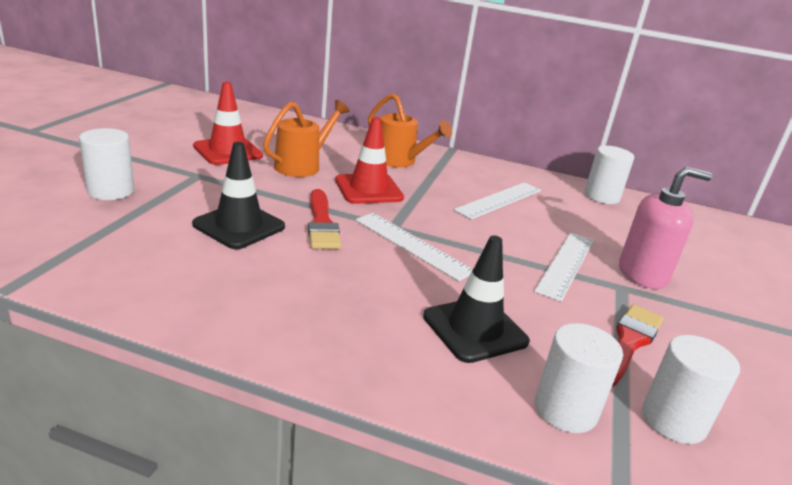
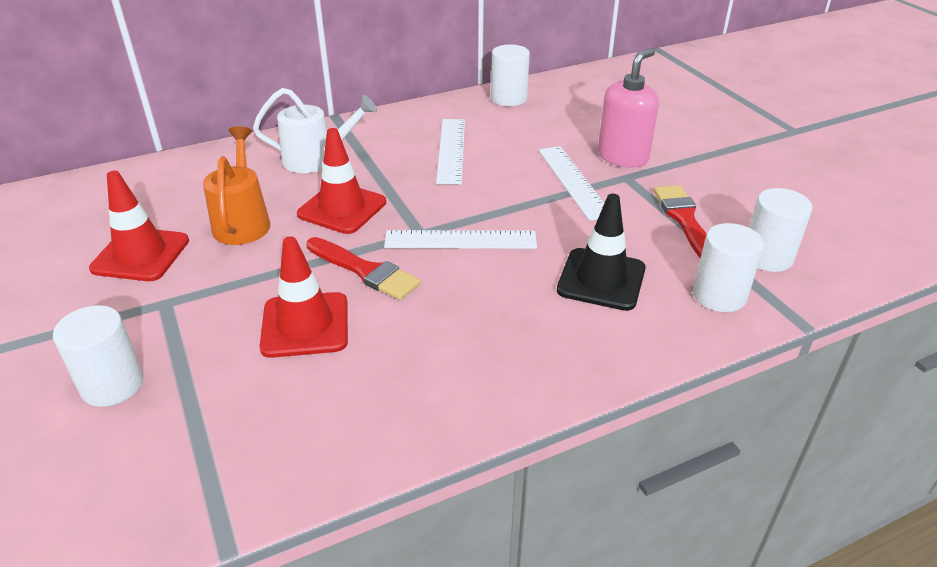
camera: 40 degrees left, 10 degrees up
black traffic cone [192,142,285,249] -> red traffic cone [260,236,348,358]
orange watering can [368,93,452,167] -> white watering can [253,88,377,173]

